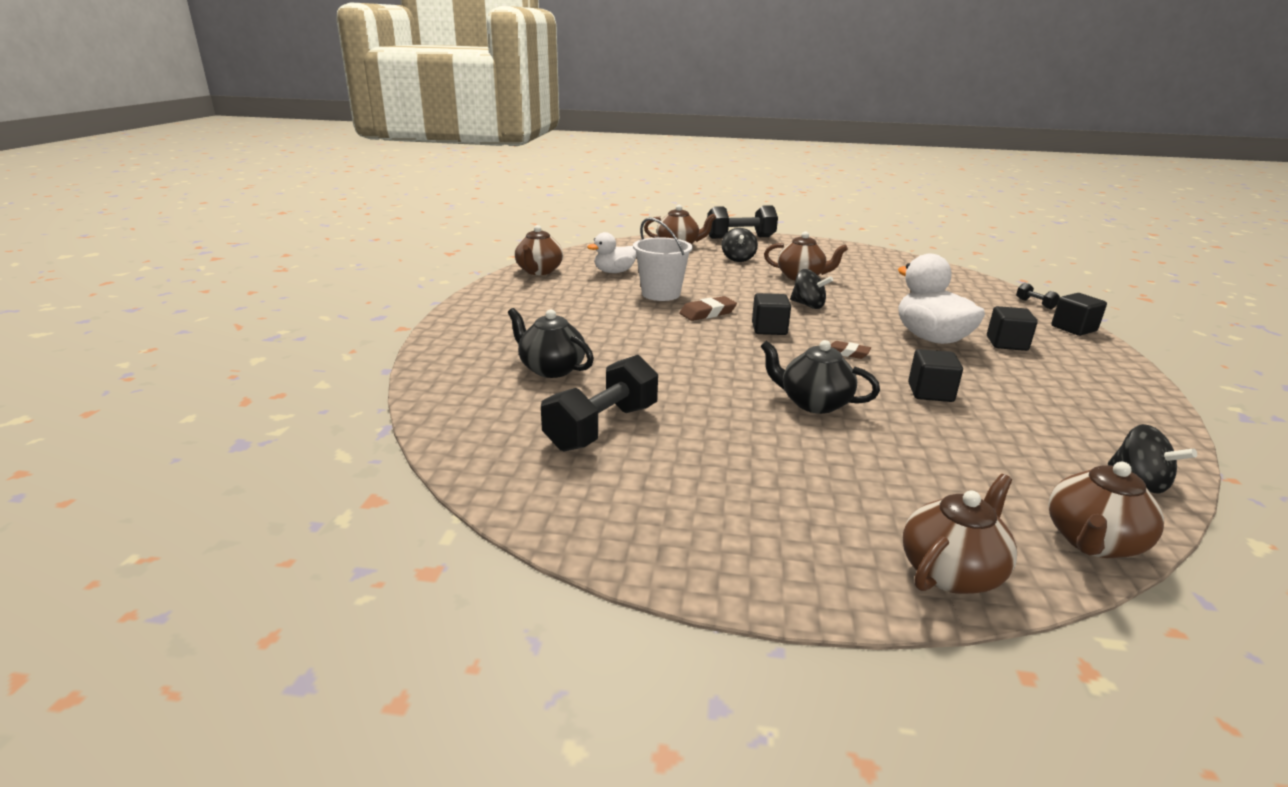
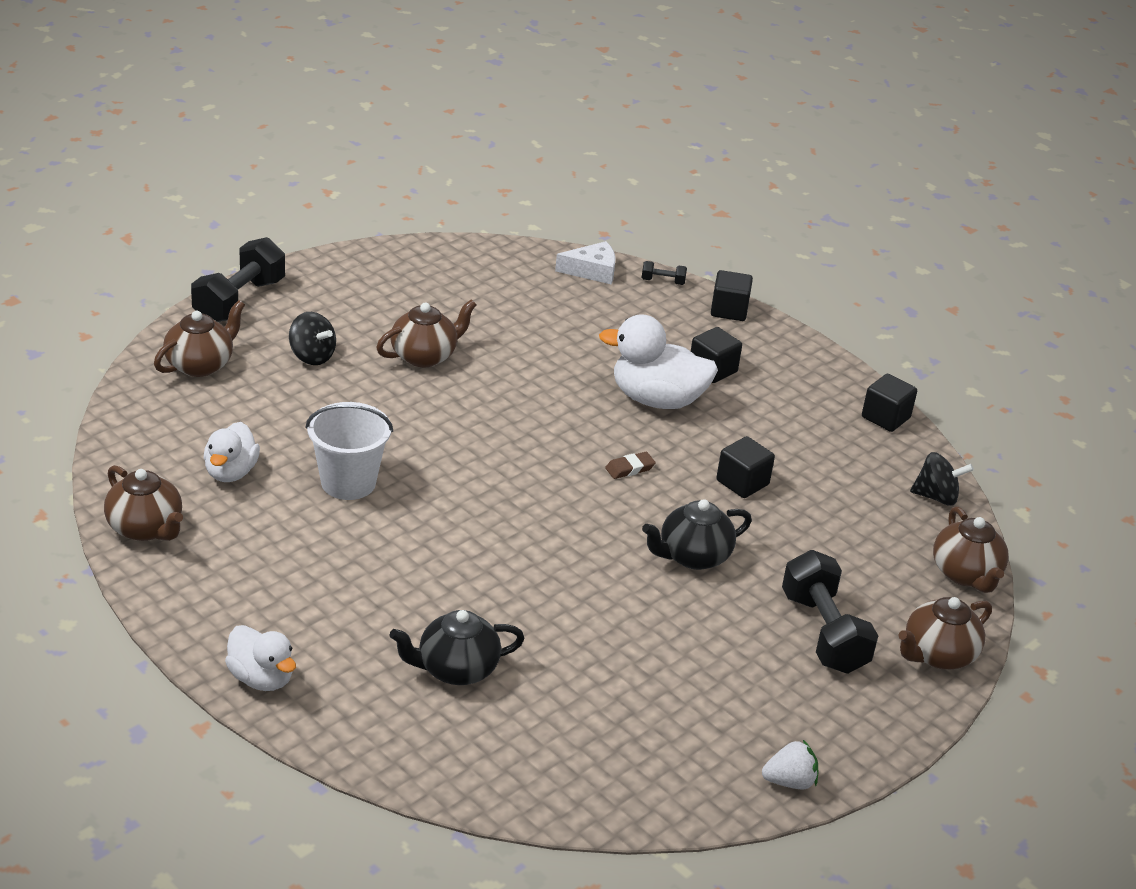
camera: 55 degrees left, 10 degrees up
black dumbbell [541,355,658,451] -> black dumbbell moved to [782,550,878,674]
brown eraser [679,296,737,321] -> none
black cube [752,293,791,335] -> black cube moved to [862,374,917,432]
black spinning top [790,269,833,309] -> none
brown teapot [903,474,1017,594] -> brown teapot turned 120 degrees counterclockwise [899,597,992,669]
none -> white duck [225,625,296,691]
none -> white cheese [555,241,615,284]
none -> white strawberry [762,740,818,789]

